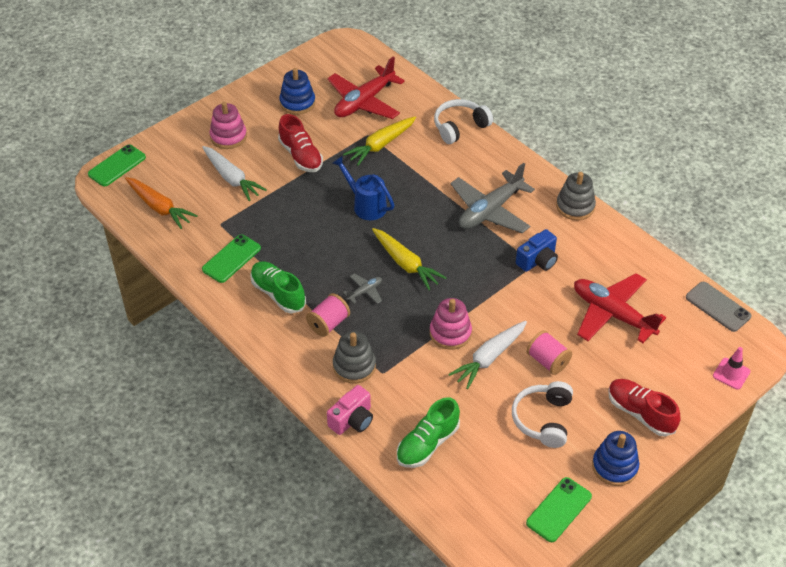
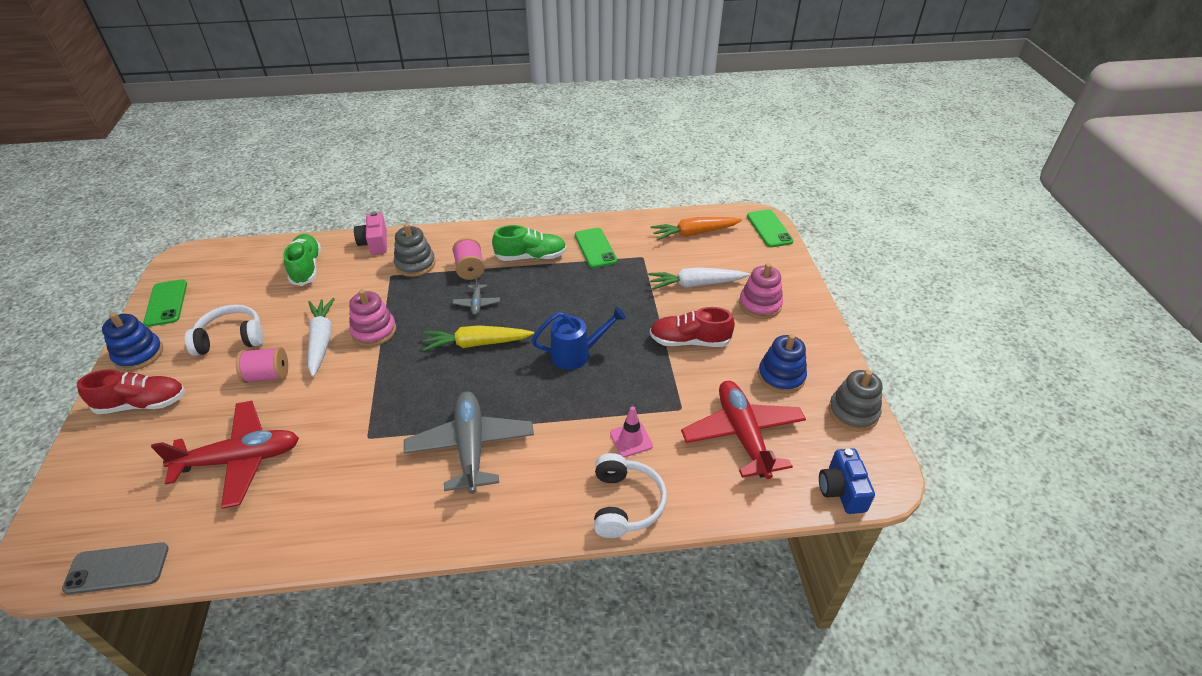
camera: 125 degrees right, 5 degrees down
yellow carrot [343,116,416,166] -> none
white headphones [512,381,573,448] -> white headphones turned 60 degrees counterclockwise [185,304,263,356]
blue camera [516,229,558,272] -> blue camera moved to [819,448,875,514]
grey stacking toy [556,172,596,220] -> grey stacking toy moved to [829,370,883,431]
pink traffic cone [713,347,750,390] -> pink traffic cone moved to [610,406,653,457]

